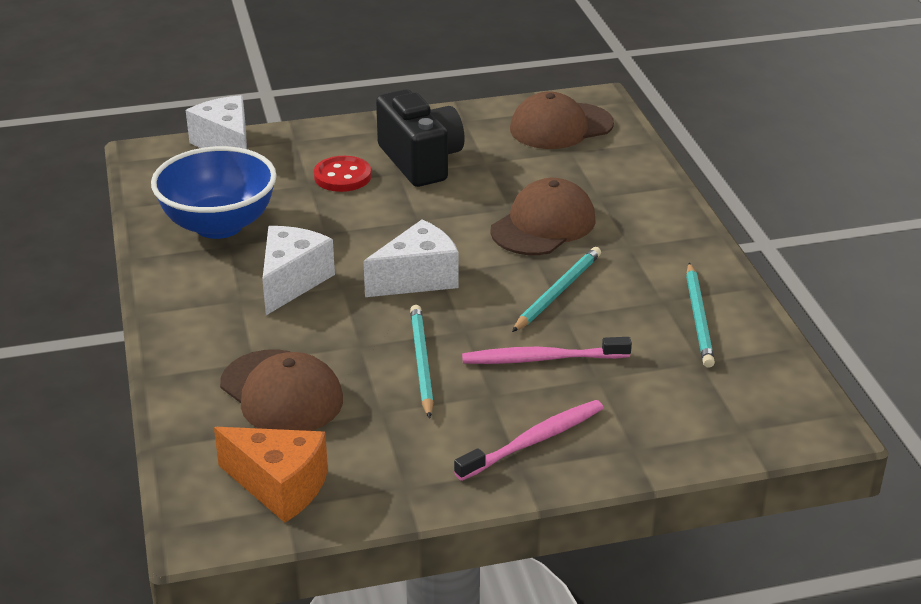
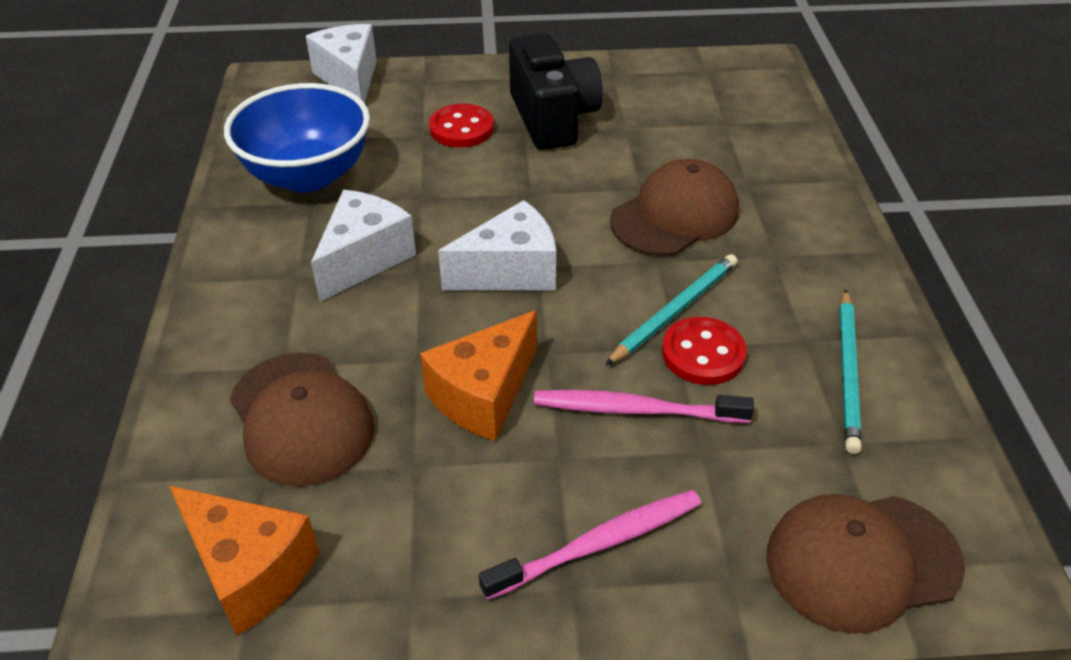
camera: 10 degrees right, 10 degrees up
turquoise pencil [410,305,434,419] -> orange cheese [420,310,537,441]
brown cap [510,92,614,149] -> brown cap moved to [767,494,965,634]
none -> red button [662,317,747,385]

